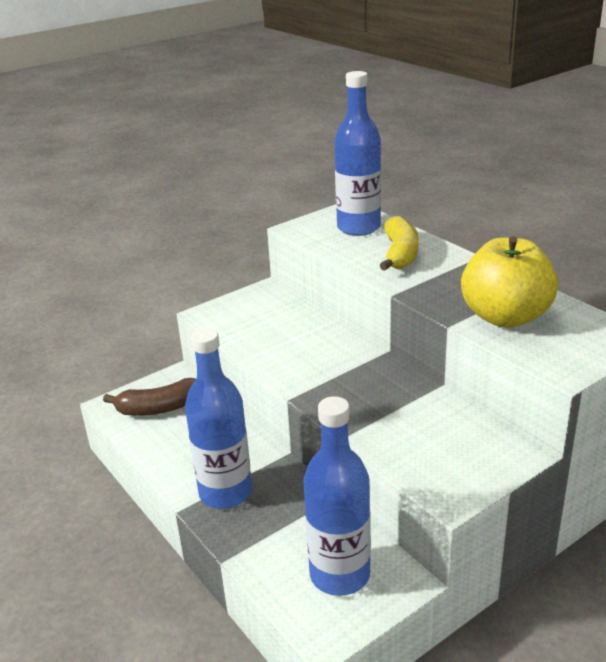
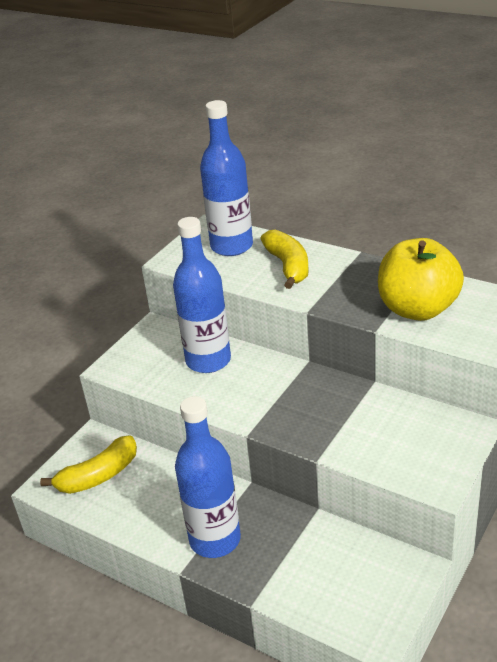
camera: 20 degrees left, 5 degrees up
brown banana [103,378,196,416] -> yellow banana [40,435,137,494]
blue bottle [303,396,371,596] -> blue bottle moved to [173,217,231,373]

